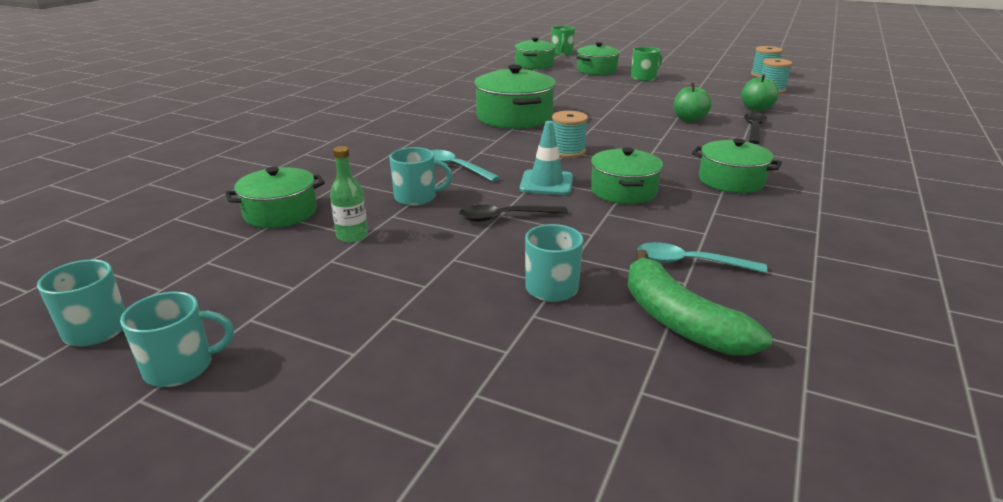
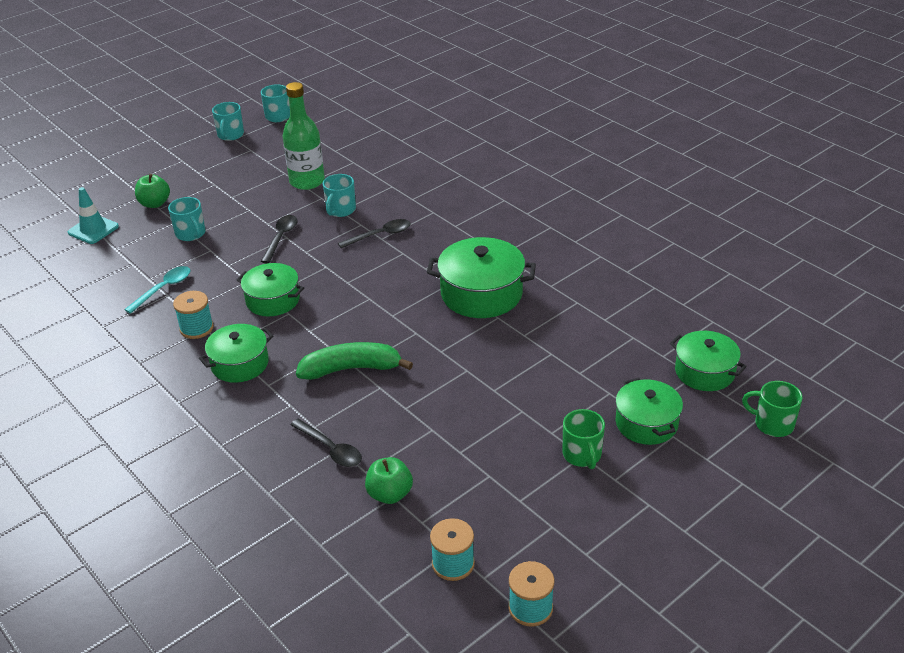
camera: 115 degrees right, 10 degrees up
green pot [225,167,325,228] -> none
green bottle [330,146,368,242] -> green bottle [283,82,325,190], size x1.85
turquoise spoon [431,150,500,182] -> black spoon [338,219,411,248]
turquoise traffic cone [520,121,573,195] -> turquoise traffic cone moved to [68,187,119,244]
turquoise spool [552,111,588,158] -> turquoise spool moved to [173,291,214,339]
green banana [627,250,772,356] -> green banana moved to [296,342,413,380]
green apple [674,83,711,122] -> green apple moved to [135,174,170,208]

